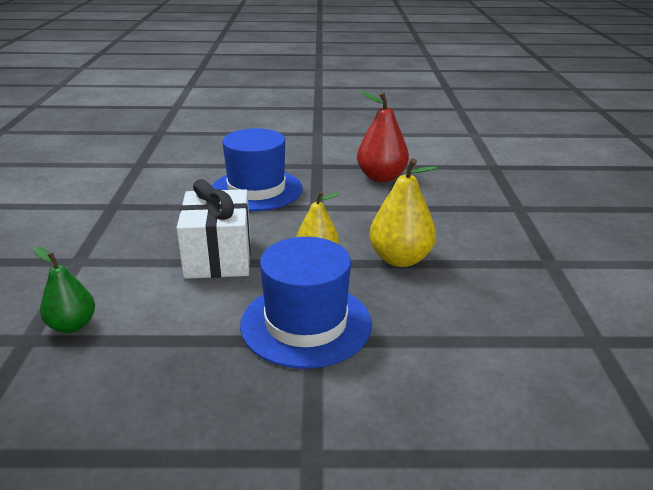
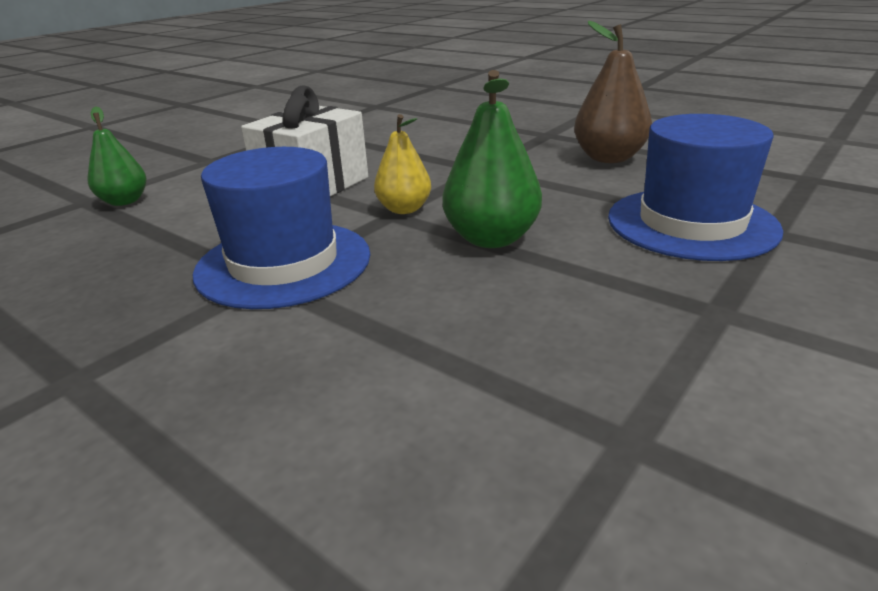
camera: 40 degrees right, 0 degrees up
blue hat [212,128,303,211] -> blue hat moved to [608,114,783,261]
red pear [357,91,409,182] -> brown pear [574,21,652,163]
yellow pear [369,158,437,267] -> green pear [442,70,542,248]

